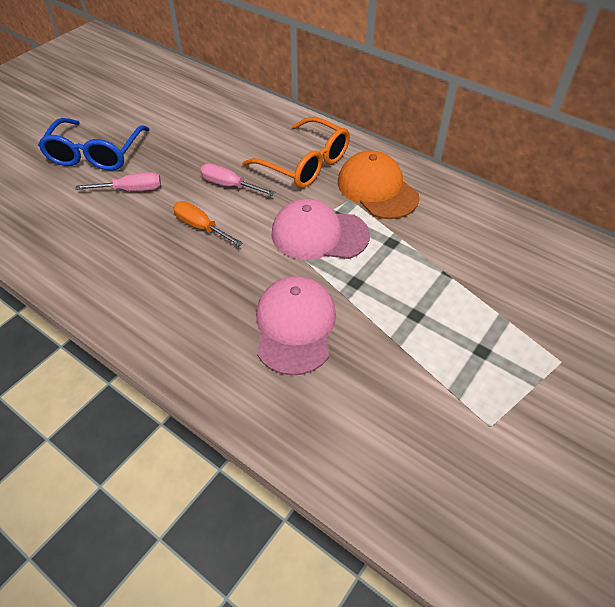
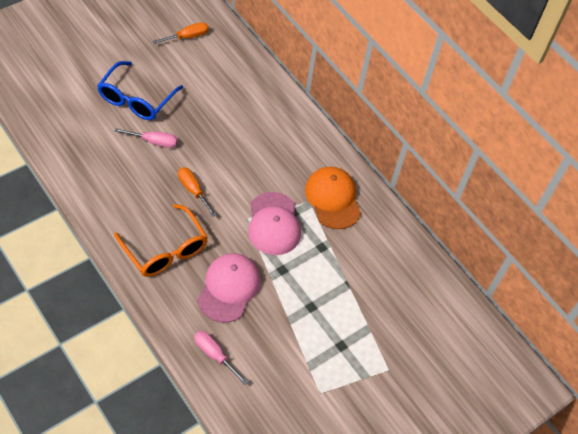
camera: 10 degrees right, 5 degrees up
pink screwdriver [200,164,275,196] -> pink screwdriver moved to [194,331,248,385]
orange glasses [242,117,350,188] -> orange glasses moved to [114,204,208,277]
pink cap [272,199,370,260] -> pink cap turned 120 degrees counterclockwise [248,192,301,255]
none -> orange screwdriver [153,22,208,44]

